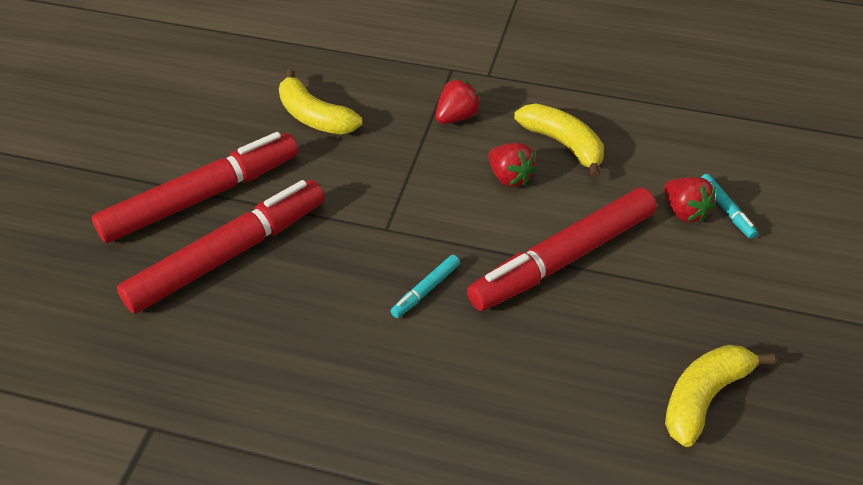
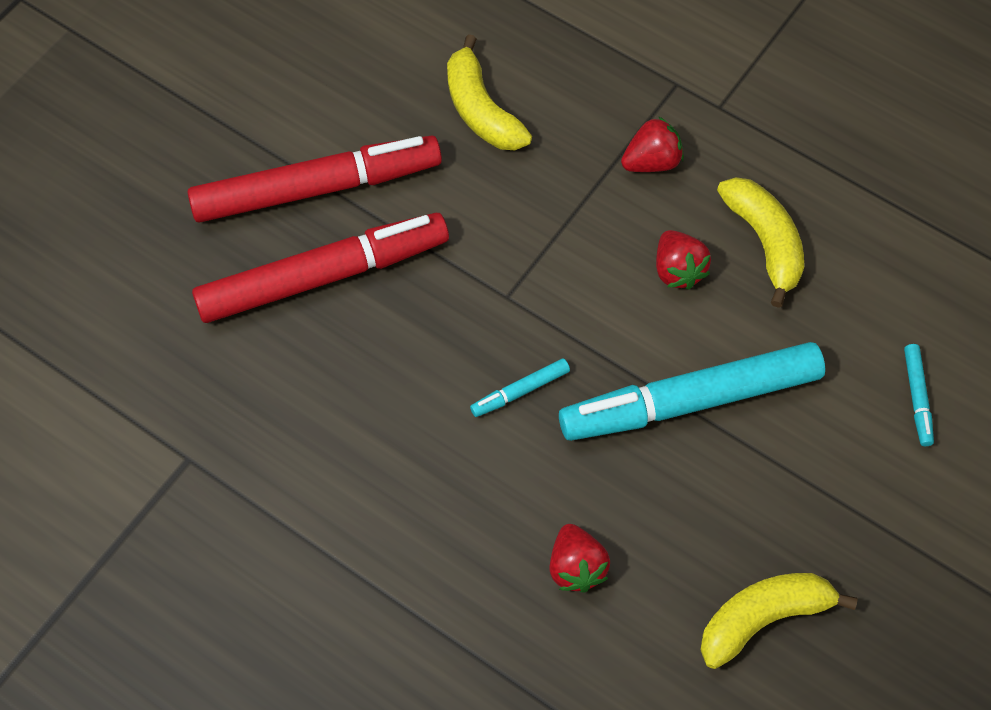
camera: 20 degrees right, 15 degrees up
red marker [467,187,657,311] -> turquoise marker [559,342,825,441]
red strawberry [664,177,716,222] -> red strawberry moved to [550,524,610,593]

